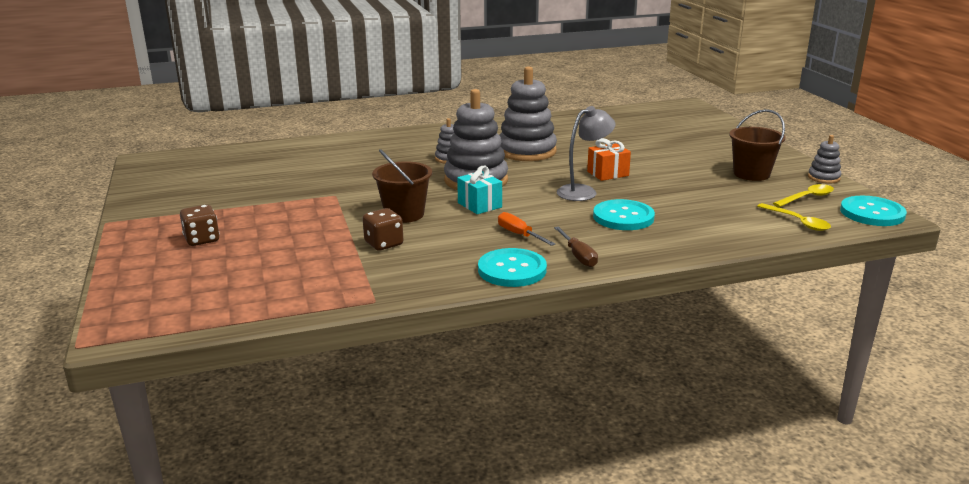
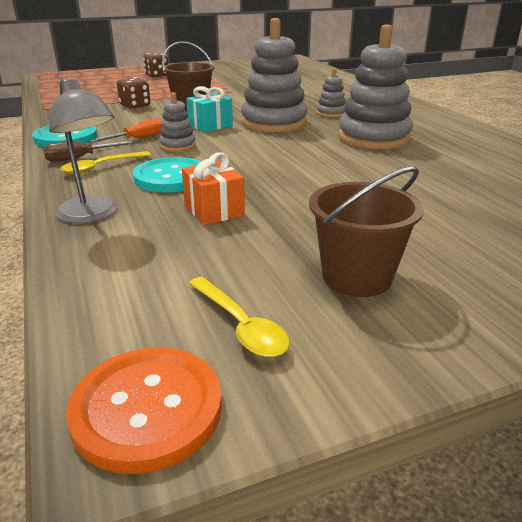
camera: 85 degrees right, 5 degrees up
grey lamp [557,106,616,201] -> grey lamp moved to [49,78,117,223]
orange gift [587,138,631,181] -> orange gift moved to [182,152,245,225]
yellow spoon [757,203,831,231] -> yellow spoon moved to [60,151,151,174]
grey stacking toy [808,135,841,183] -> grey stacking toy moved to [159,92,196,152]
turquoise button [840,196,907,226] -> orange button [66,347,222,474]

